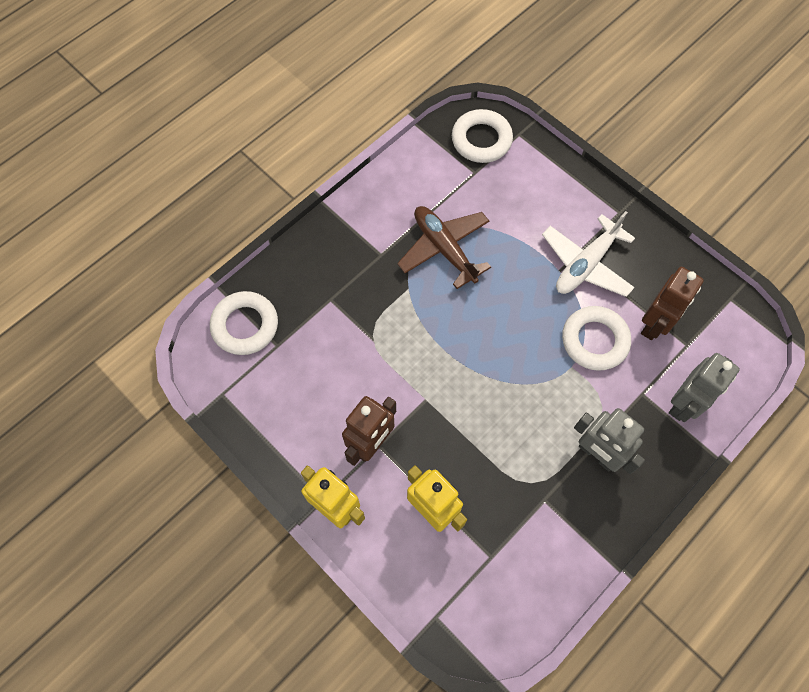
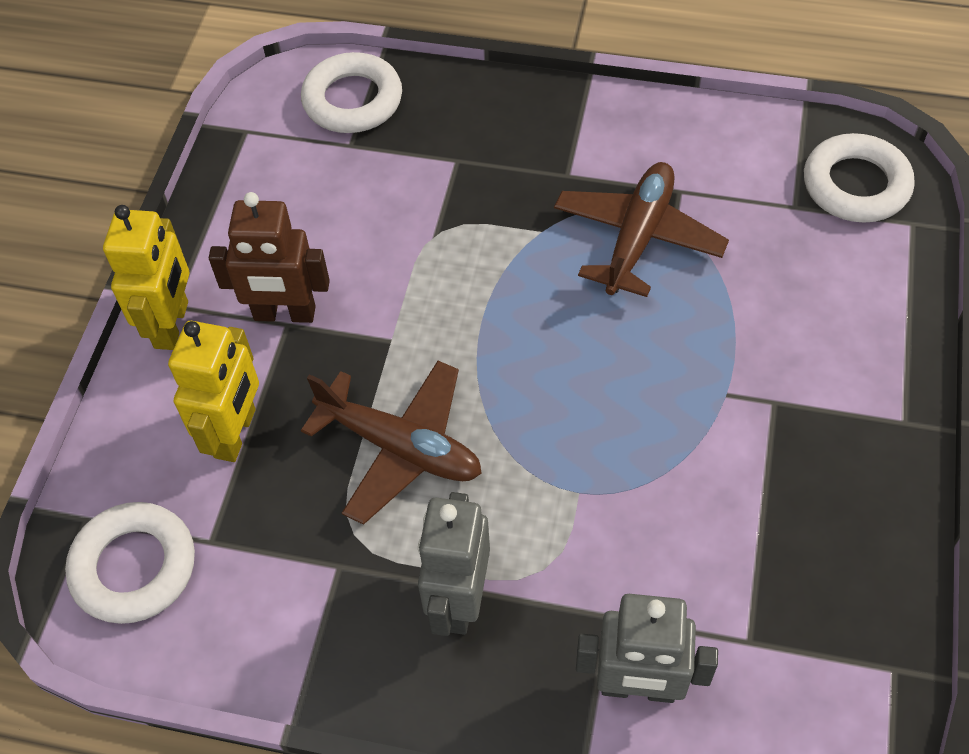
camera: 60 degrees right, 10 degrees down
white plane [542,211,635,297] -> none
white ring [562,306,631,371] -> white ring moved to [65,502,195,624]
brown robot [641,267,704,340] -> none
none -> brown plane [301,361,482,525]

